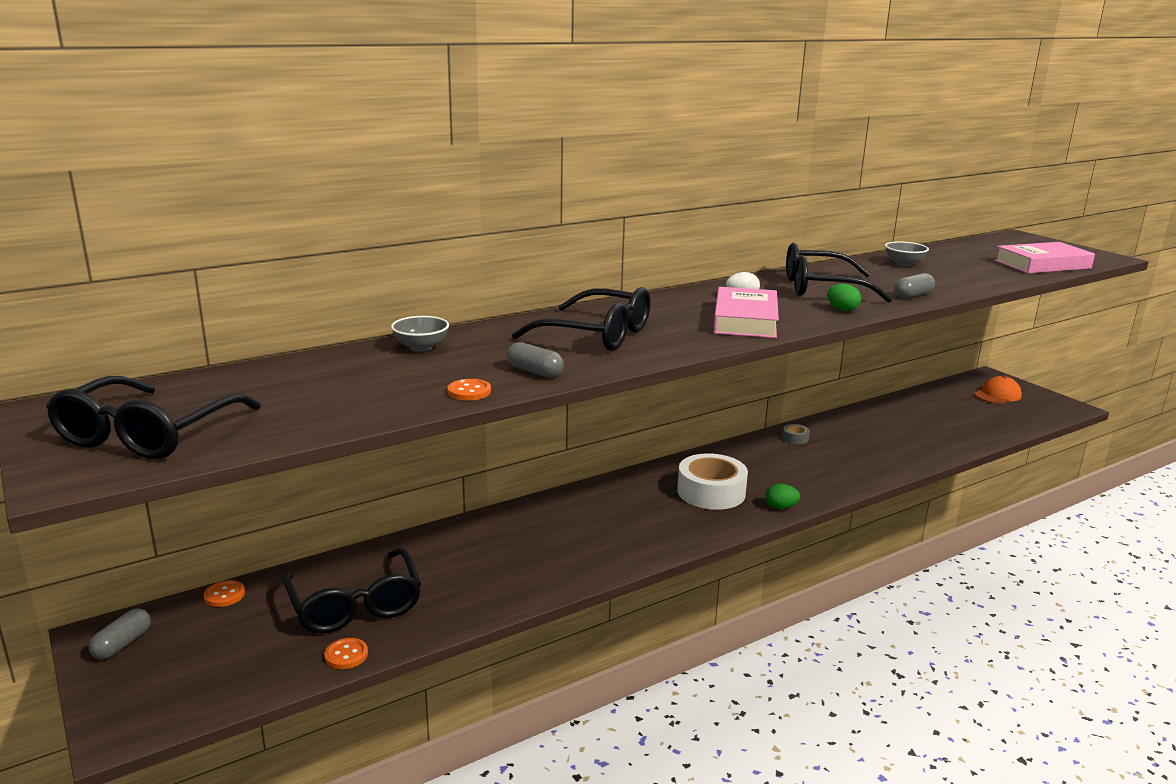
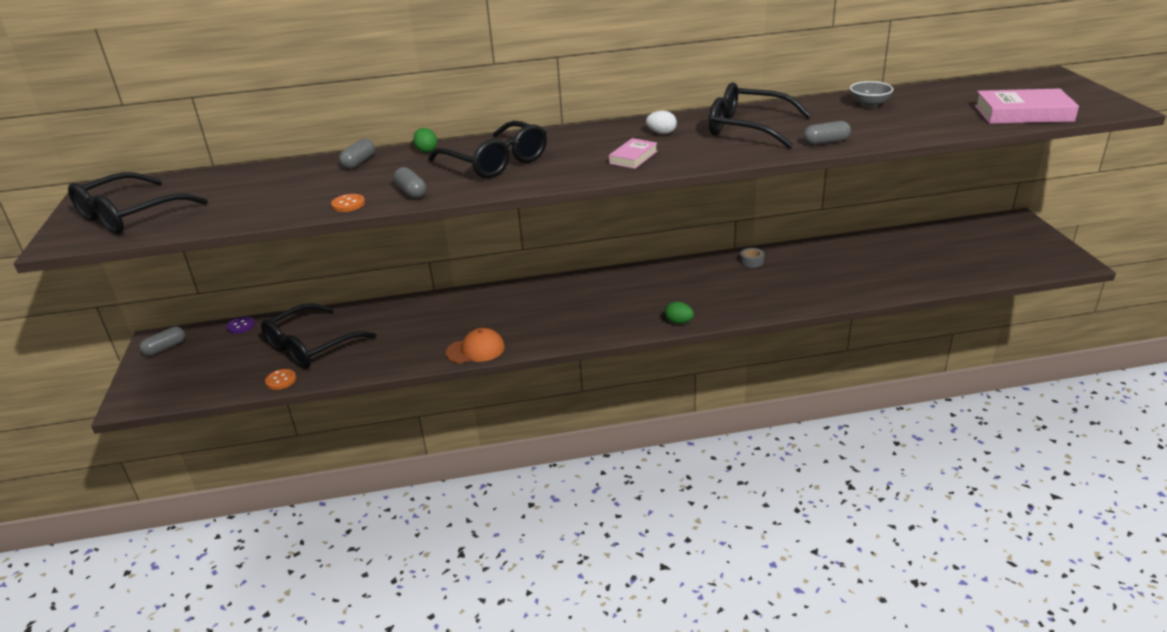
camera: 25 degrees right, 10 degrees up
orange button [204,580,245,607] -> purple button [226,316,255,334]
black glasses [282,548,421,634] -> black glasses turned 45 degrees clockwise [261,303,377,368]
grey bowl [391,316,449,351] -> grey capsule [339,139,375,169]
white tape [677,453,748,510] -> none
pink book [713,287,779,338] -> pink book [609,138,658,169], size x0.56
green egg [827,284,861,311] -> green egg moved to [413,128,437,153]
orange cap [974,376,1022,404] -> orange cap moved to [446,328,505,364]

